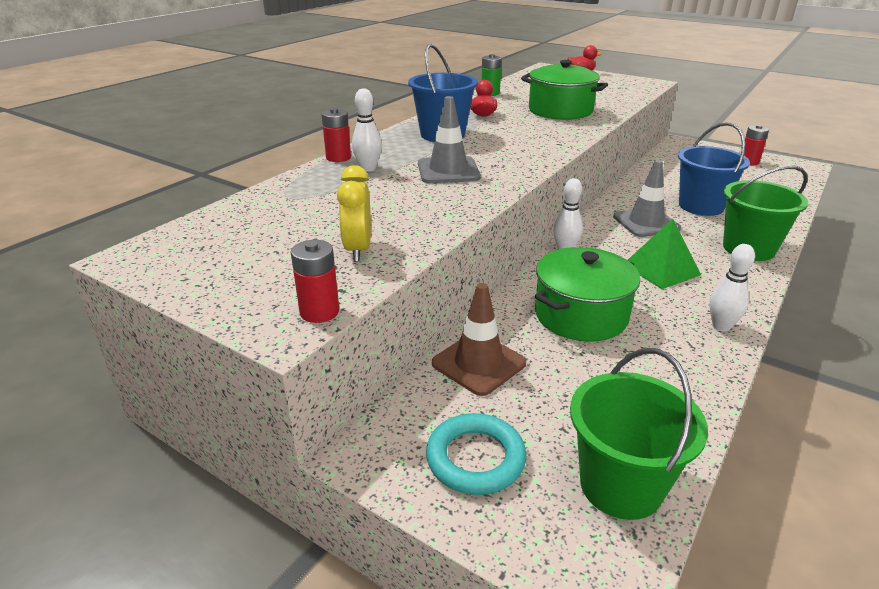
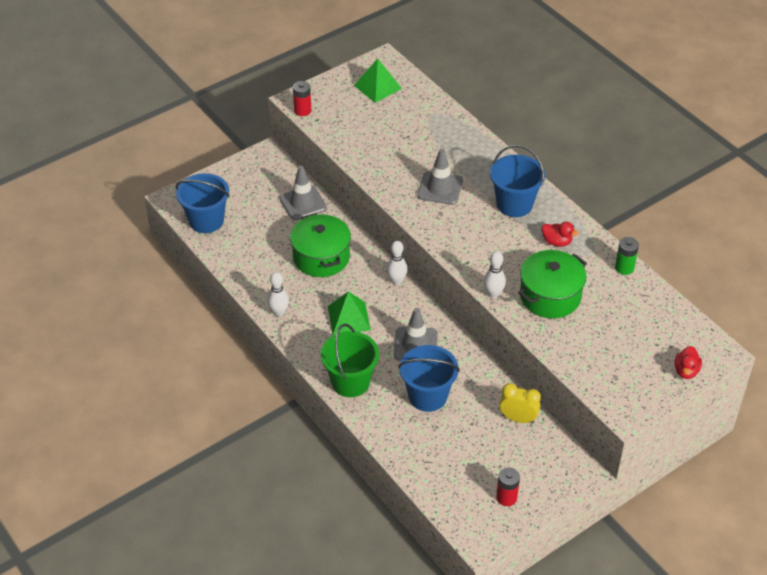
camera: 110 degrees right, 15 degrees up
red battery [321,108,351,162] -> none
yellow clock [337,165,371,261] -> yellow clock moved to [499,383,541,423]
white bowling pin [352,88,382,172] -> white bowling pin moved to [483,251,506,298]
turquoise ring [426,413,526,495] -> none
brown traffic cone [432,283,526,396] -> grey traffic cone [279,166,327,220]
green bucket [570,348,708,520] -> blue bucket [176,173,229,233]
none -> green pyramid [354,58,402,103]

